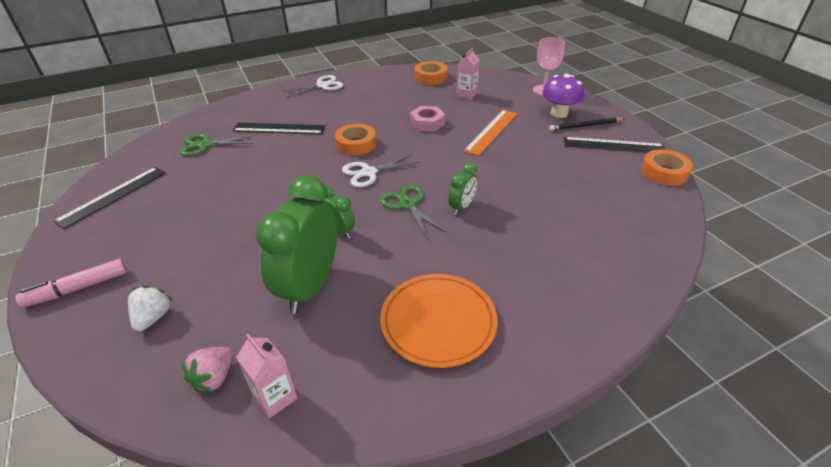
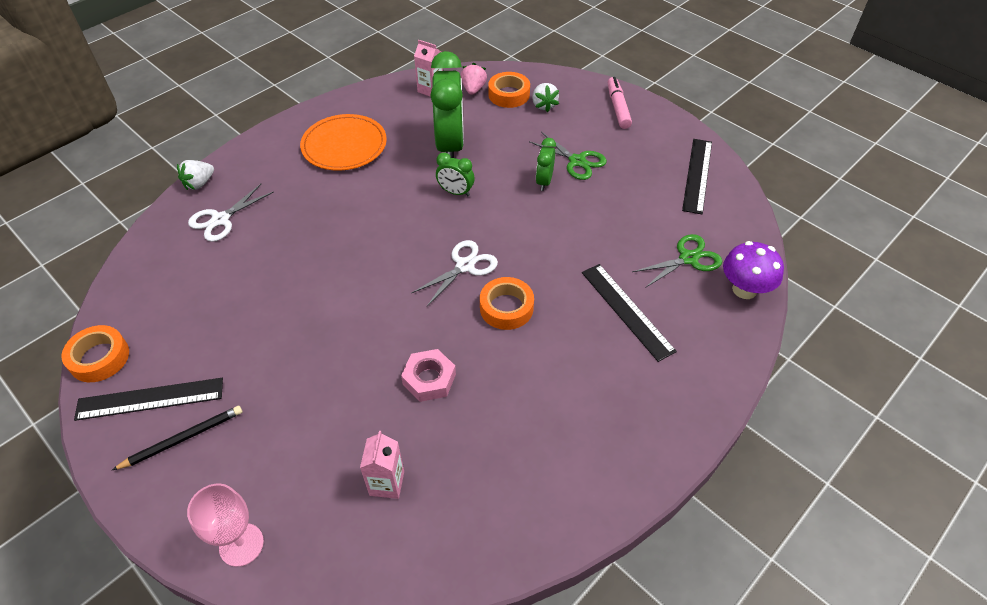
camera: 160 degrees right, 10 degrees up
pink marker [15,259,127,308] -> pink marker turned 45 degrees counterclockwise [608,77,632,129]
black ruler [232,123,326,134] -> black ruler turned 75 degrees clockwise [582,264,677,362]
white scissors [282,75,343,98] -> white scissors moved to [188,184,273,242]
green scissors [379,184,446,239] -> green scissors moved to [529,132,607,180]
orange tape [415,61,448,85] -> orange tape moved to [488,72,530,108]
green clock [449,162,477,215] -> green clock moved to [536,138,556,191]
orange ruler [464,110,517,156] -> none
purple mushroom [542,74,584,118] -> purple mushroom moved to [723,241,784,299]
none -> white strawberry [177,160,214,190]

